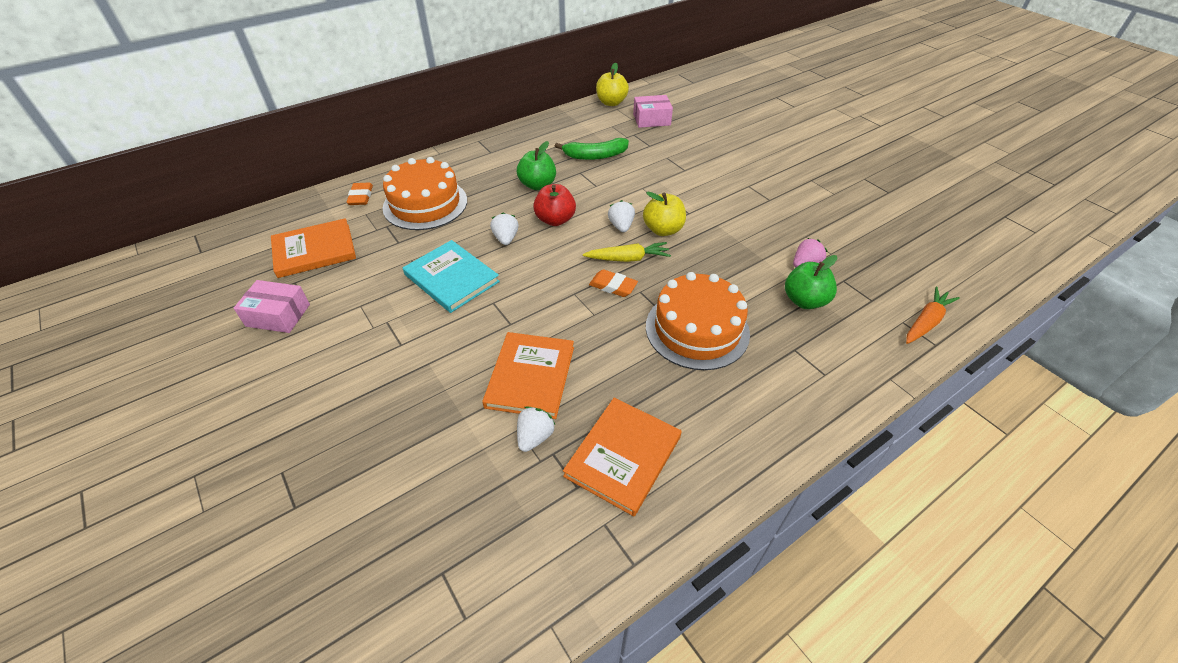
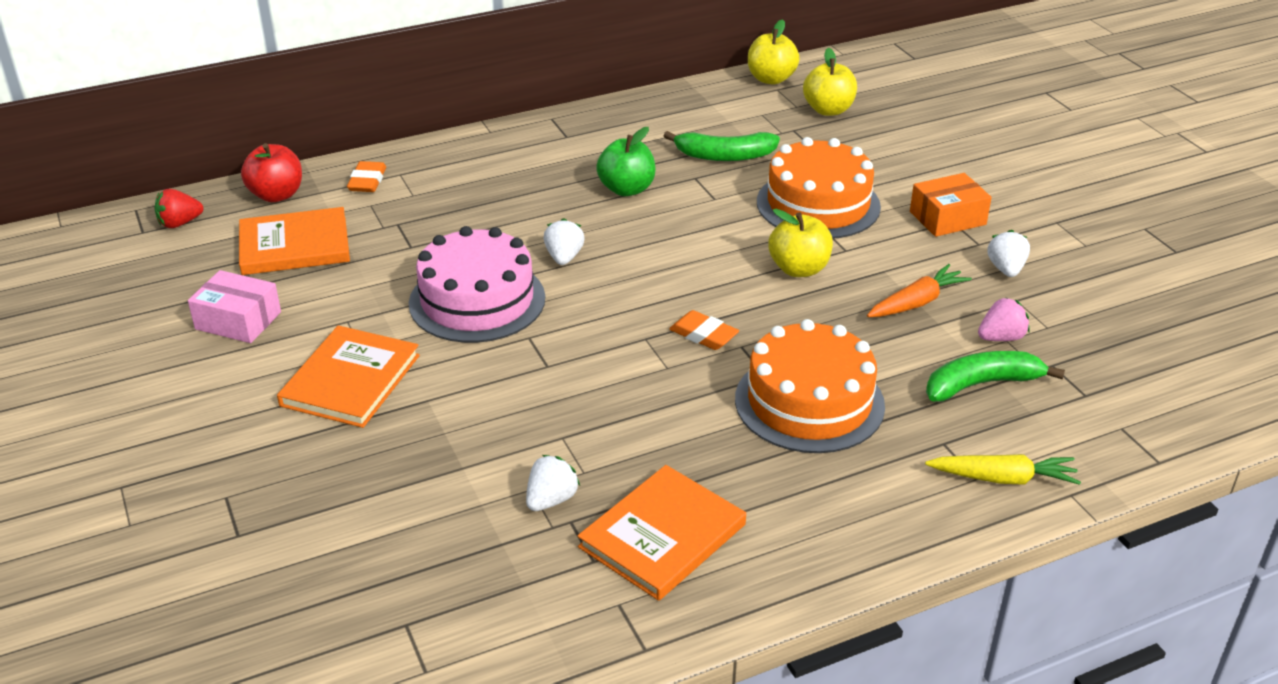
camera: 10 degrees right, 10 degrees down
orange cake [382,157,467,230] -> orange cake moved to [757,137,881,239]
turquoise book [403,240,500,313] -> pink cake [409,226,545,343]
orange book [482,332,574,419] -> orange book moved to [277,325,420,428]
red apple [533,184,576,226] -> red apple moved to [241,143,302,202]
yellow carrot [583,242,671,262] -> yellow carrot moved to [925,454,1081,485]
white strawberry [608,200,635,232] -> white strawberry moved to [987,230,1030,277]
pink box [633,95,673,128] -> yellow apple [803,48,857,116]
green apple [785,255,837,309] -> green banana [926,351,1065,402]
orange carrot [906,286,960,344] -> orange carrot moved to [867,264,972,317]
none -> red strawberry [154,189,203,228]
none -> orange box [910,173,992,237]

